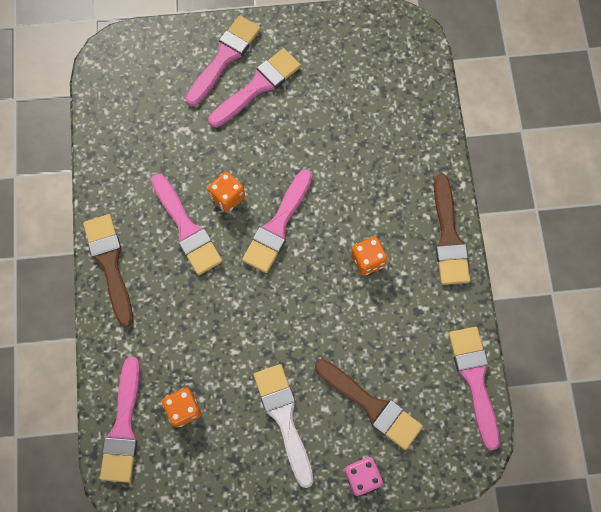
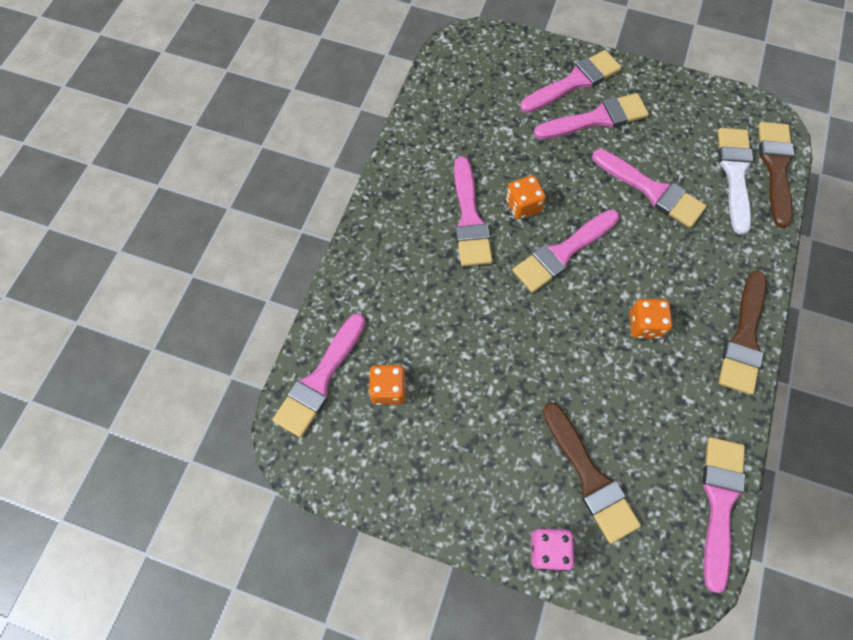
camera: 25 degrees right, 5 degrees down
brown brush [83,214,133,327] -> brown brush moved to [758,122,794,228]
white brush [254,364,314,488] -> white brush moved to [718,128,753,235]
none -> pink brush [592,149,707,228]

